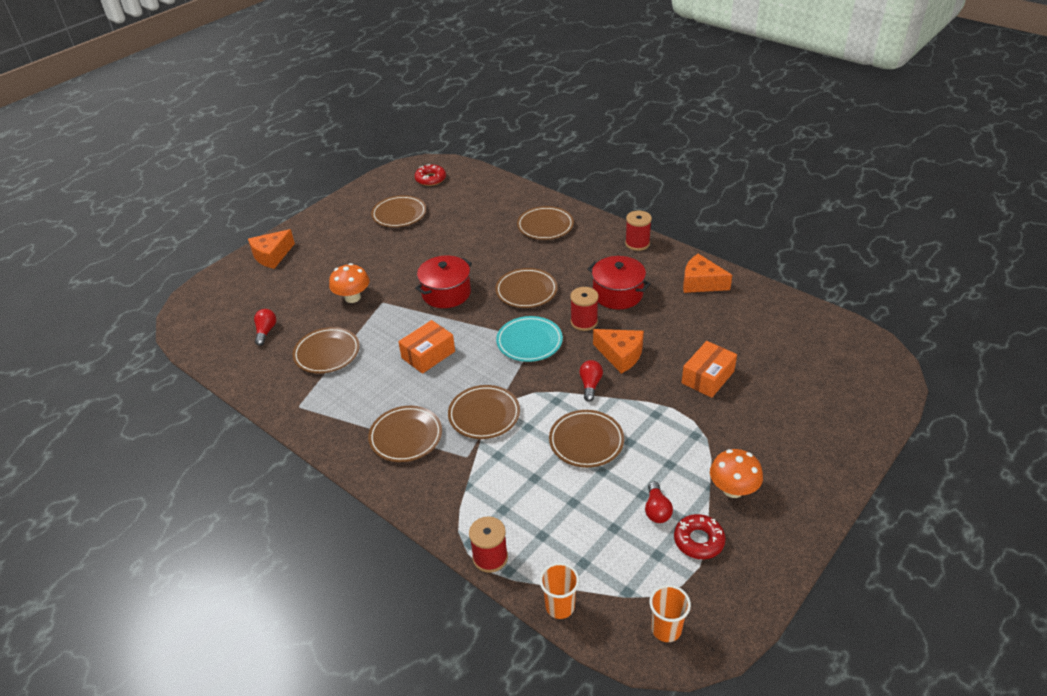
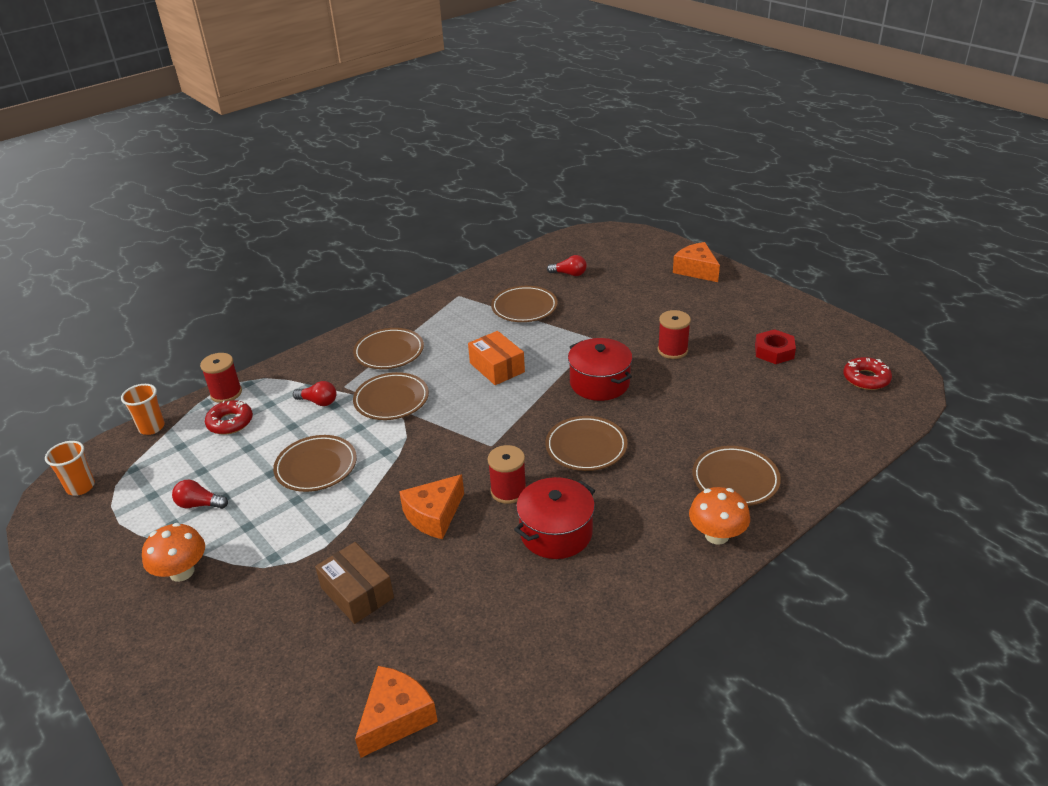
camera: 100 degrees right, 5 degrees down
orange mushroom [329,263,370,303] -> orange mushroom moved to [689,487,750,545]
brown plate [371,195,426,227] -> red nut [755,329,796,364]
turquoise plate [496,316,563,362] -> none
red light bulb [579,360,603,402] -> red light bulb moved to [293,381,337,406]
red spool [625,211,652,251] -> red spool moved to [658,310,691,359]
red donut [674,514,726,559] -> red donut moved to [205,400,253,435]
orange box [682,341,737,398] -> brown box [315,542,394,624]
orange cheese [683,254,732,293] -> orange cheese moved to [355,666,438,758]

